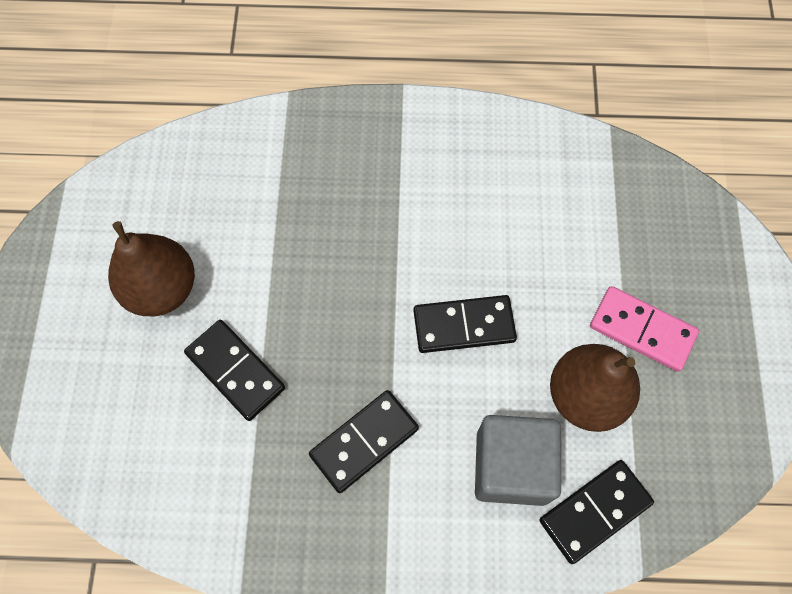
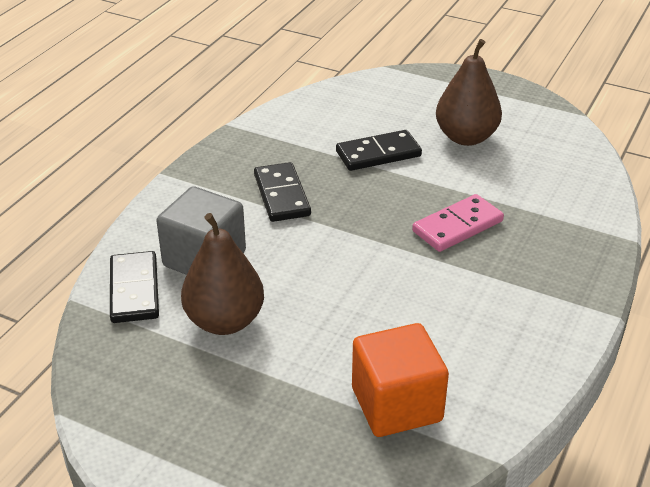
camera: 115 degrees right, 30 degrees down
black domino [414,295,517,353] -> none
pink domino [590,286,699,372] -> pink domino moved to [412,194,504,252]
none -> orange cube [352,323,449,437]

